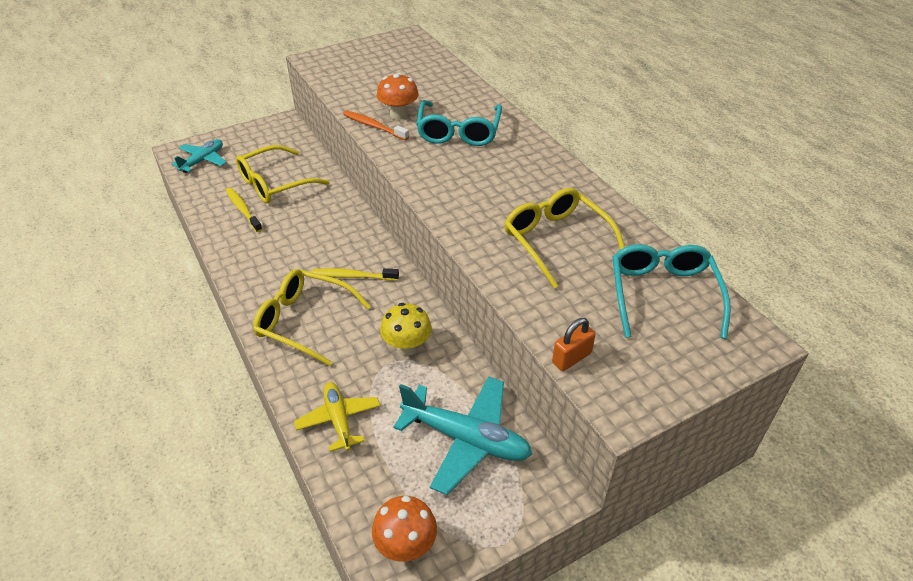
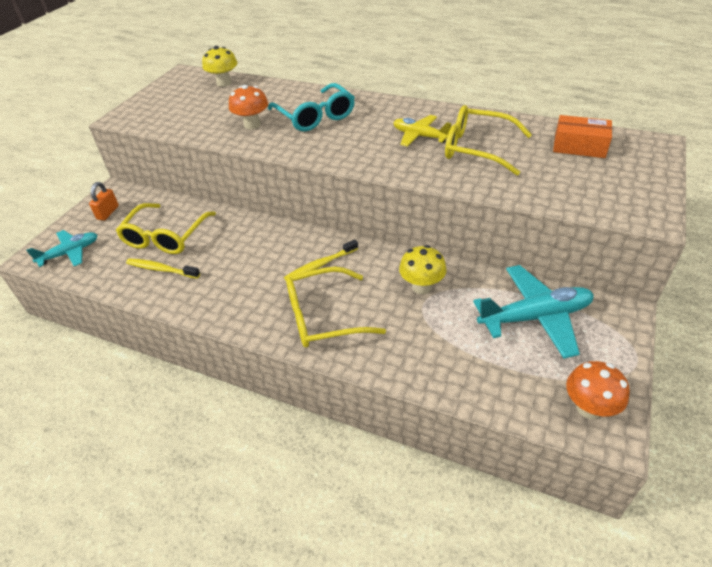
camera: 35 degrees left, 0 degrees up
turquoise plane [172,139,227,173] -> turquoise plane turned 60 degrees clockwise [26,230,97,267]
yellow plane [294,382,380,452] -> yellow plane moved to [393,115,452,147]
orange toothbrush [343,111,409,140] -> none
orange padlock [552,318,596,371] -> orange padlock moved to [89,182,119,221]
turquoise glasses [612,244,731,339] -> orange box [553,115,612,158]
none -> yellow mushroom [202,46,238,87]

